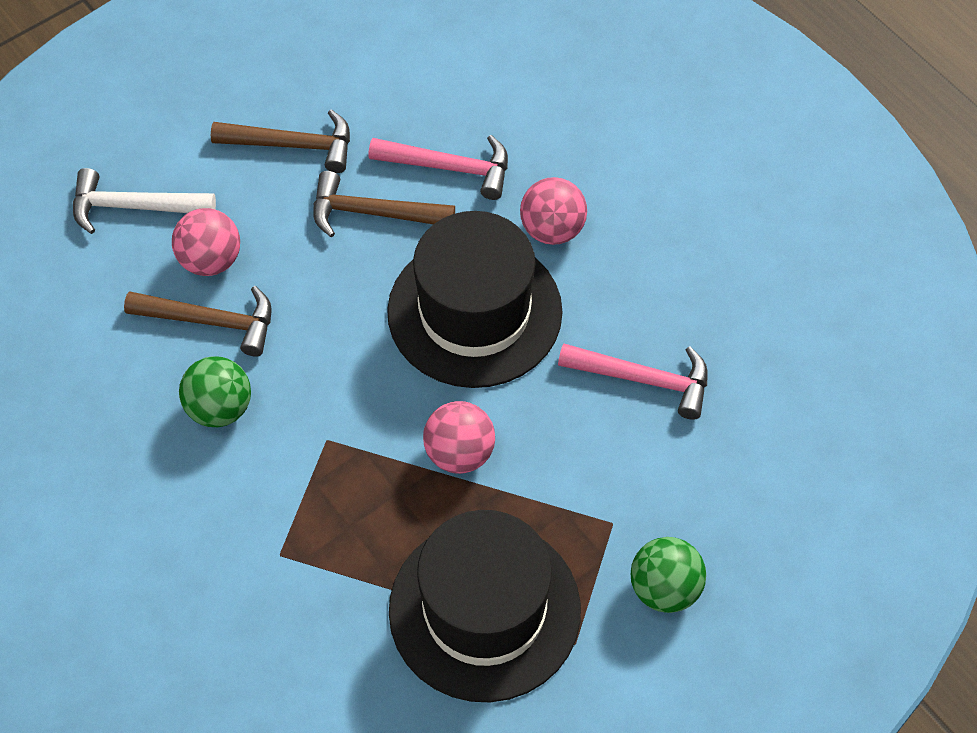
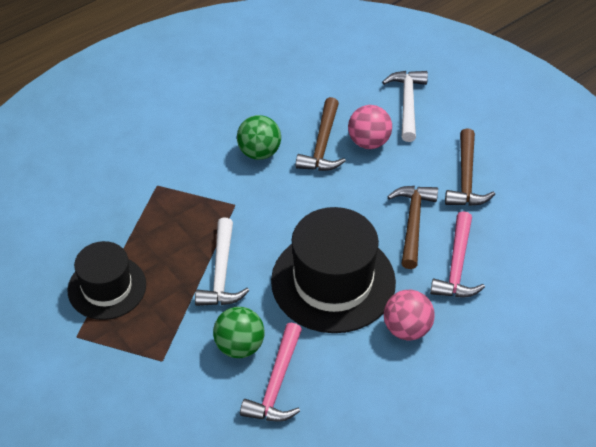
camera: 90 degrees right, 10 degrees down
black hat [389,510,581,702] -> black hat [68,241,146,320], size x0.63
pink ball [423,401,495,474] -> white hammer [195,218,249,306]
green ball [631,537,706,613] -> green ball moved to [213,307,265,358]

